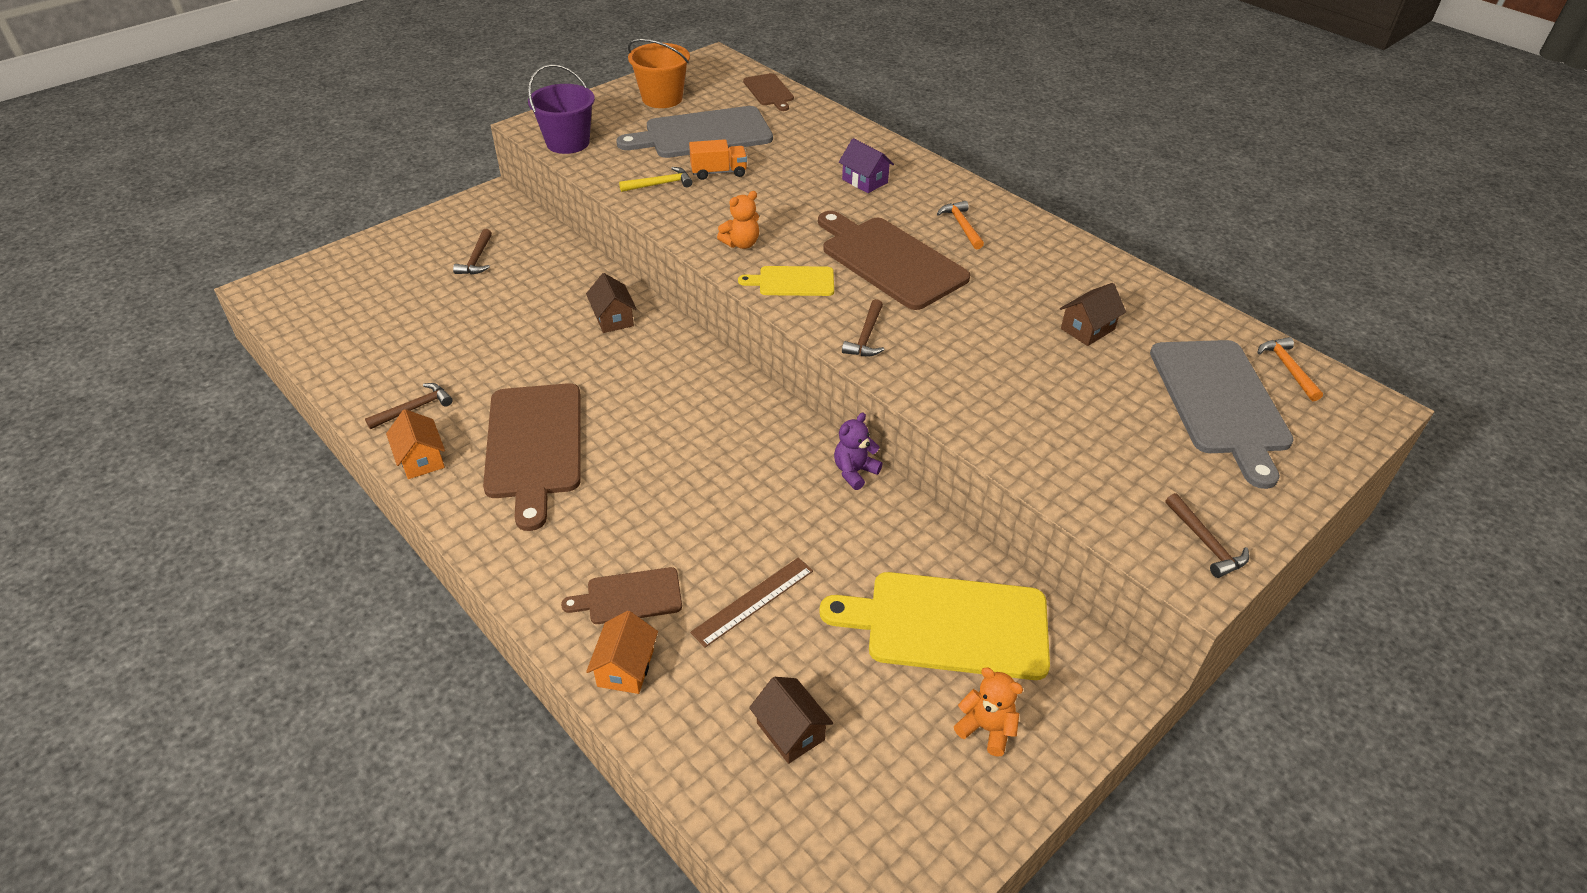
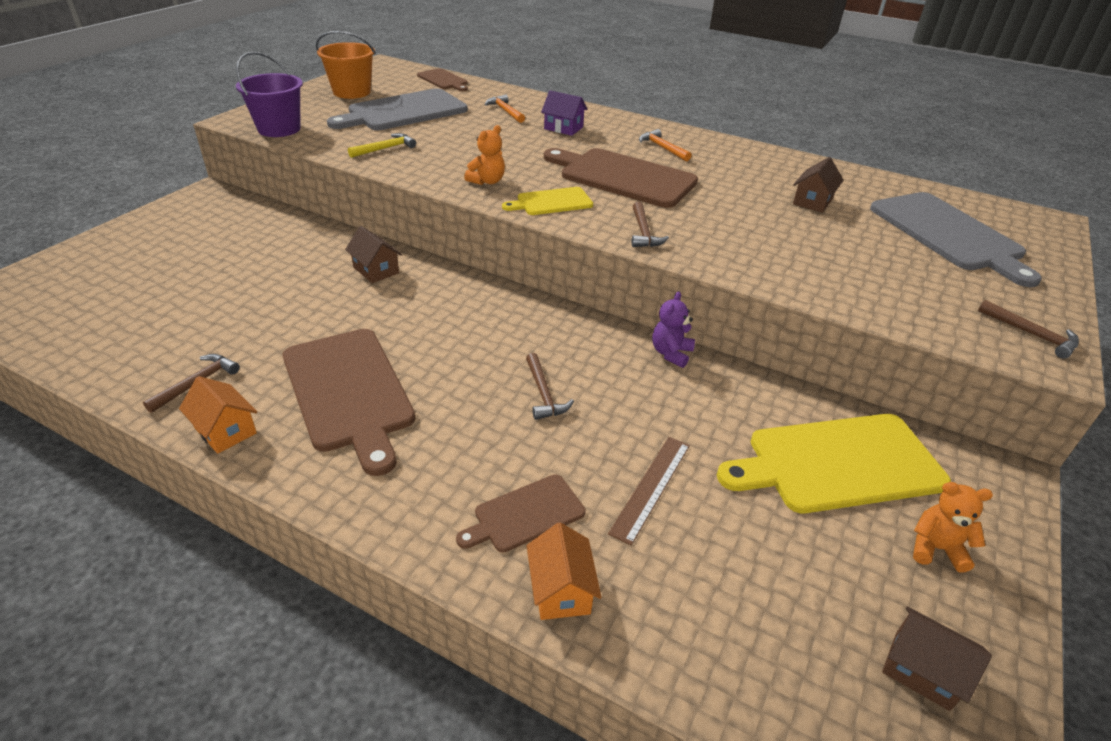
camera: 20 degrees left, 5 degrees down
brown hammer [453,229,492,274] -> brown hammer moved to [526,353,574,420]
orange truck [689,139,747,180] -> none
brown house [749,677,833,764] -> brown house moved to [882,607,992,711]
orange hammer [1257,337,1323,401] -> orange hammer moved to [485,95,525,123]

